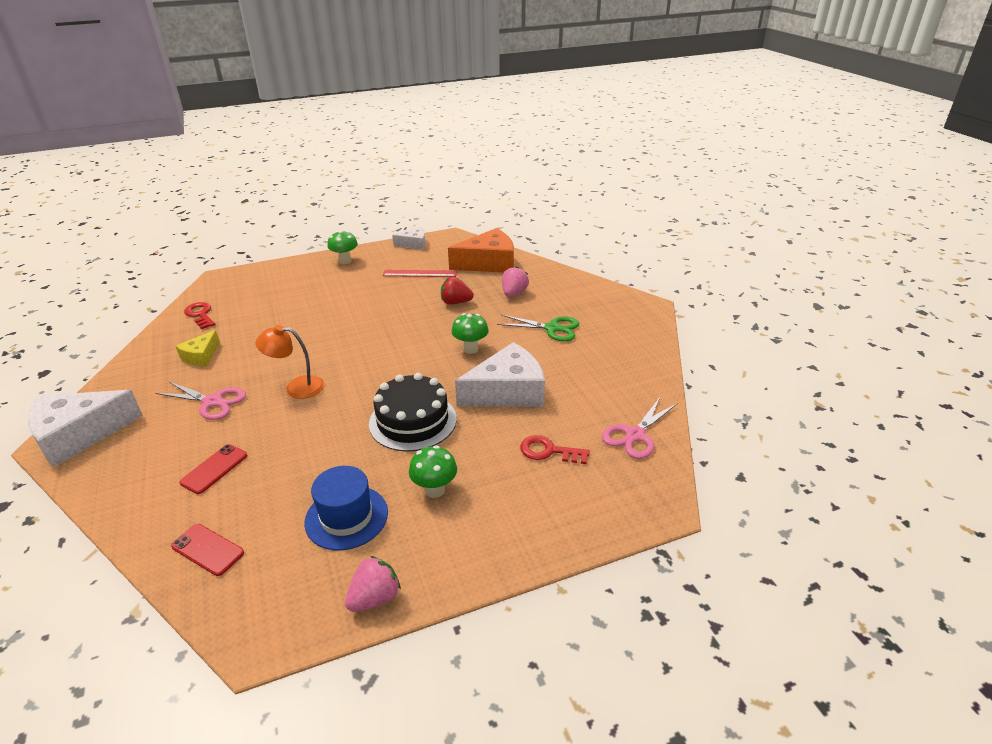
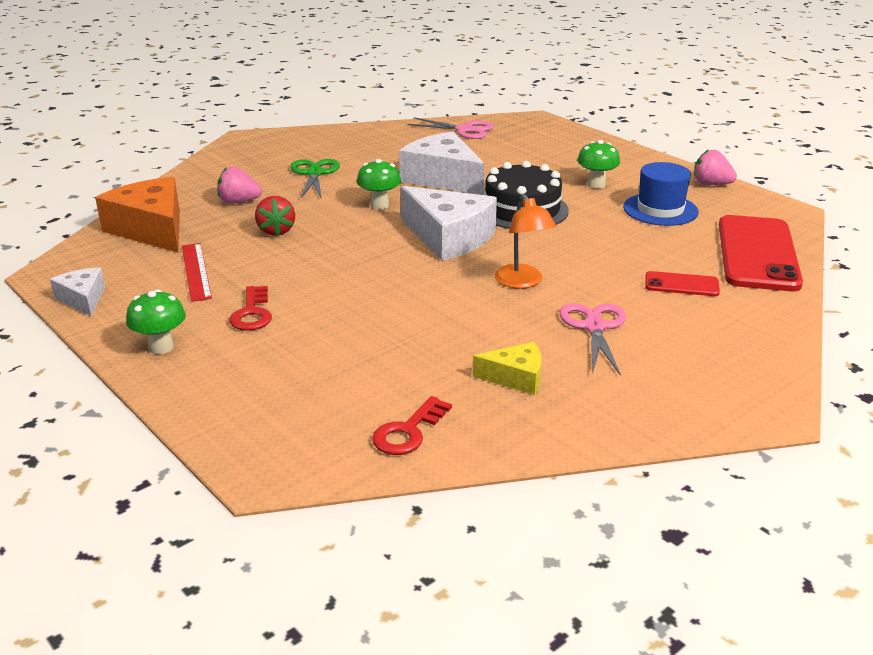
camera: 110 degrees left, 5 degrees down
white cheese [28,390,143,467] -> white cheese moved to [401,186,497,261]
red phone [171,524,244,576] -> red phone [719,215,803,291], size x2.14
red key [520,435,590,464] -> red key moved to [229,286,272,331]

